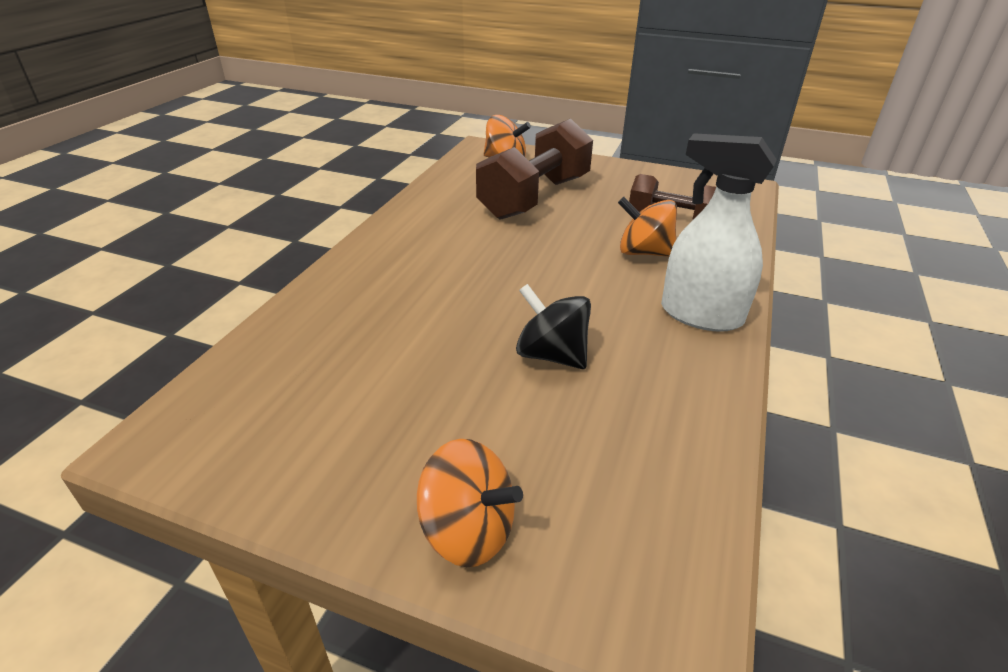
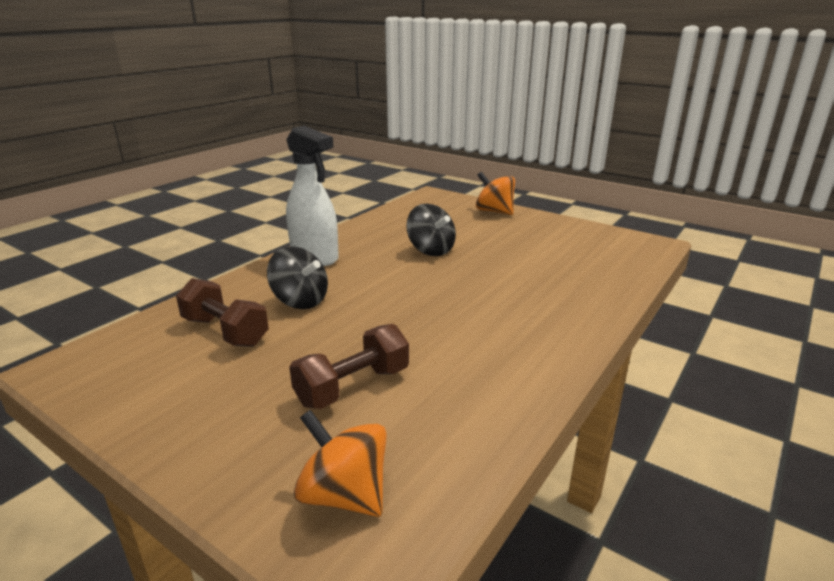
camera: 165 degrees left, 10 degrees down
brown dumbbell [476,118,593,220] -> brown dumbbell [289,324,409,409], size x0.61
orange spinning top [618,197,677,257] -> black spinning top [267,246,328,309]

